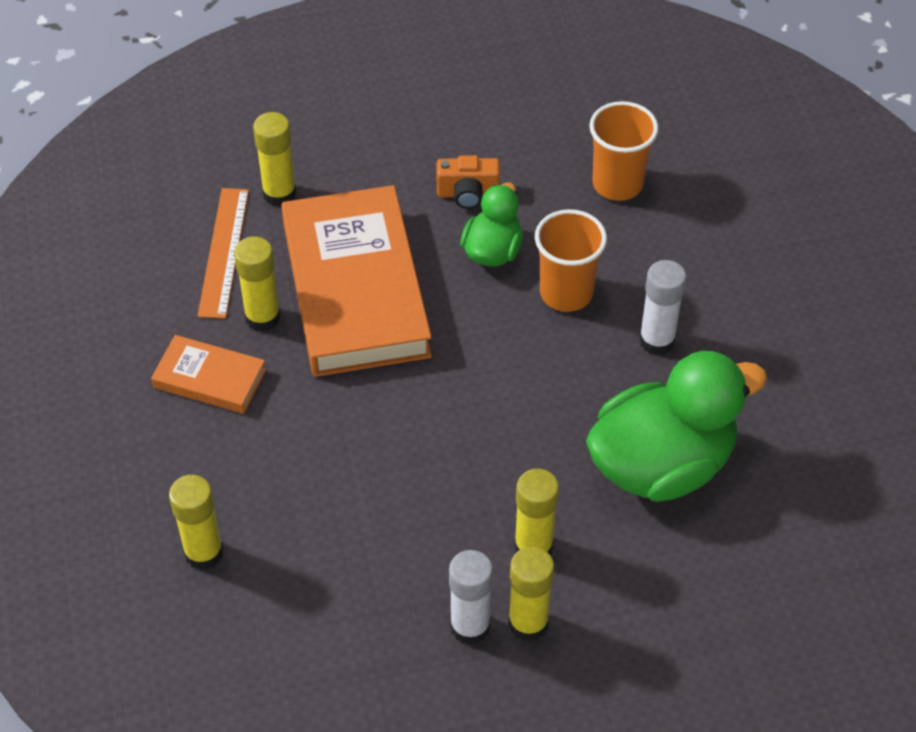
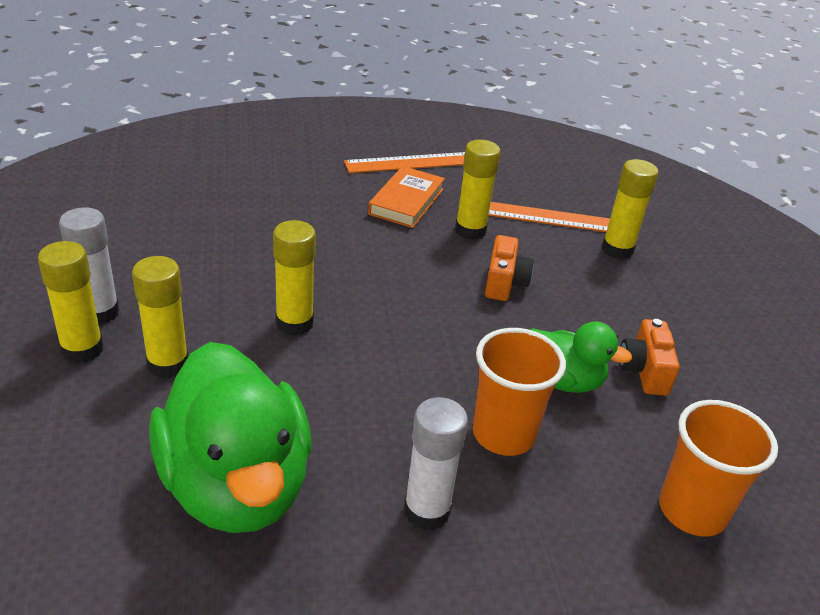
camera: 90 degrees right, 15 degrees down
yellow glue stick [169,475,224,570] -> yellow glue stick moved to [273,220,316,336]
orange book [281,185,432,377] -> orange camera [485,235,534,301]
none -> orange ruler [344,152,465,173]

